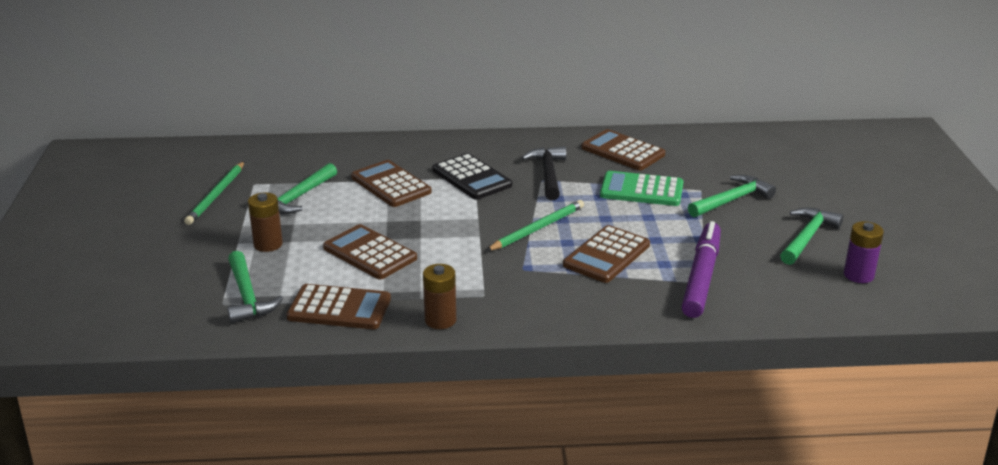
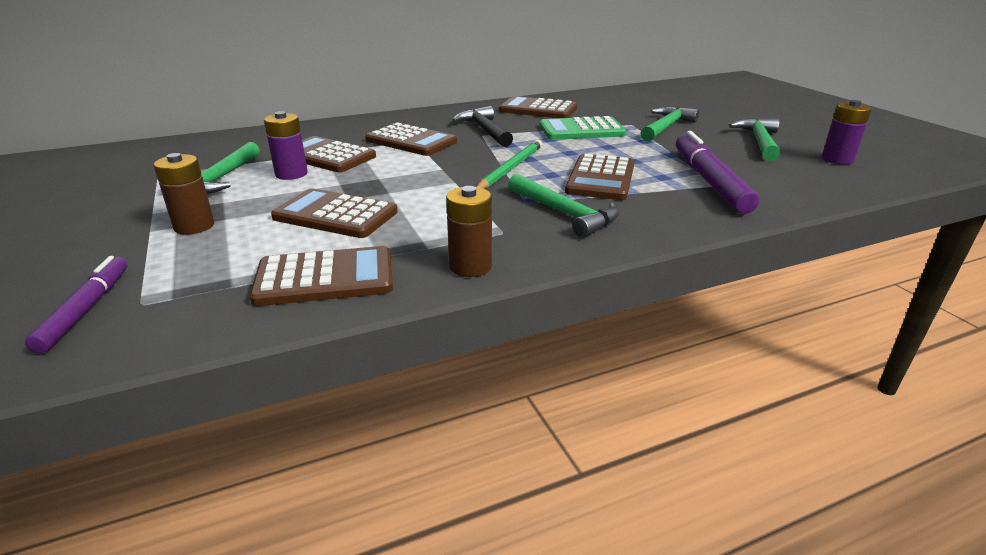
camera: 20 degrees left, 0 degrees up
green pencil [184,161,245,225] -> none
green hammer [227,251,283,324] -> green hammer moved to [508,174,619,238]
black calculator [432,153,512,200] -> brown calculator [365,122,457,156]
none -> purple marker [25,256,128,353]
none -> purple battery [264,111,308,180]

